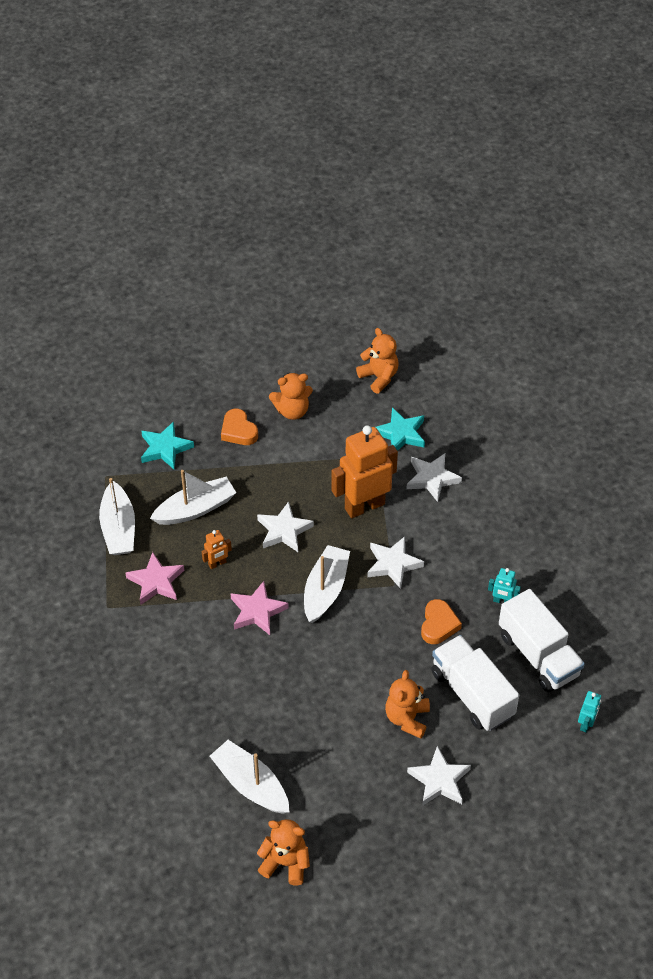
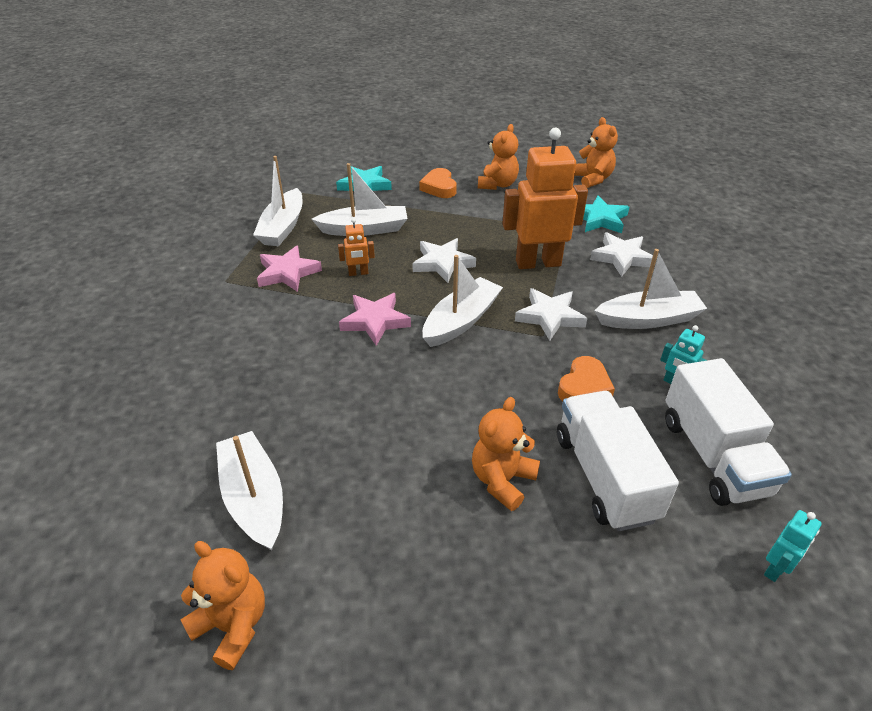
camera: 20 degrees right, 10 degrees down
orange teddy bear [269,373,313,420] -> orange teddy bear turned 75 degrees counterclockwise [478,124,519,190]
white star [407,746,471,806] -> none
none -> white boat [594,249,707,329]

